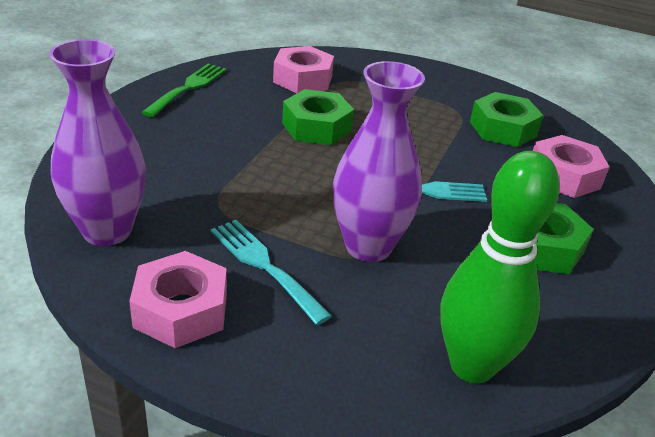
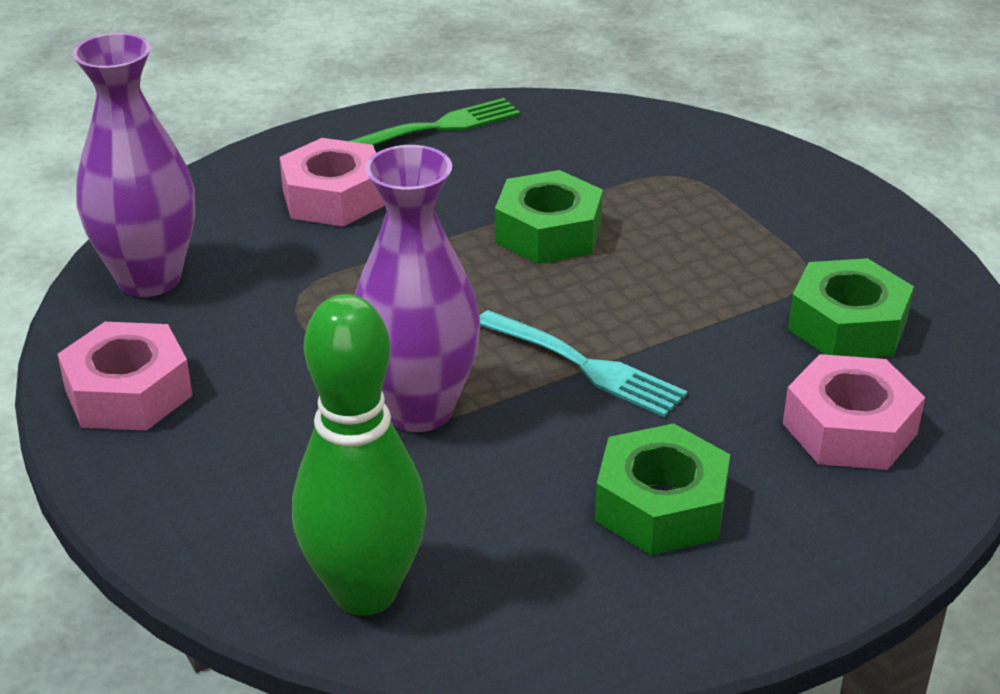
camera: 40 degrees right, 0 degrees up
turquoise fork [211,220,332,325] -> none
pink nut [273,46,334,93] -> pink nut moved to [280,138,385,227]

